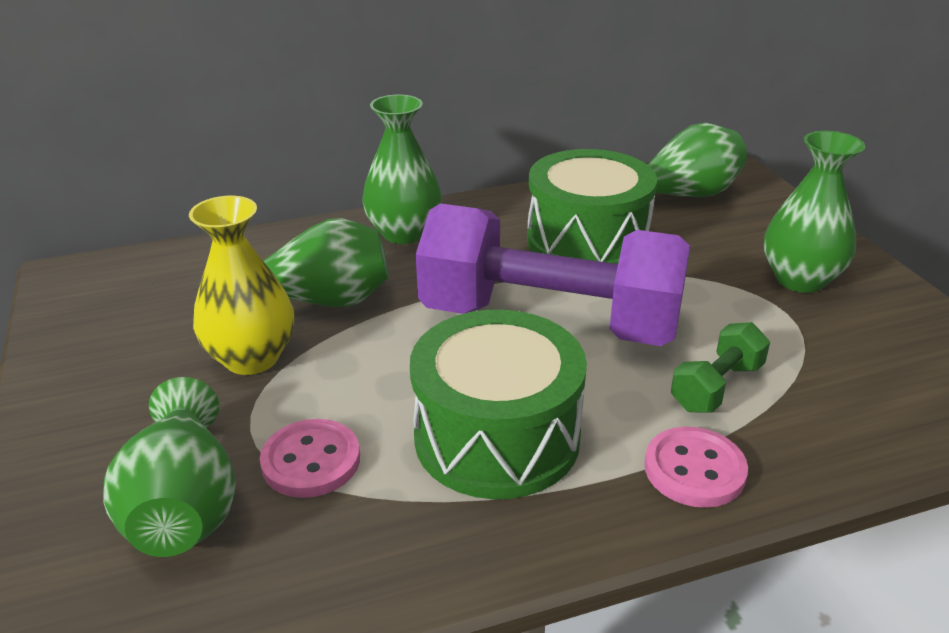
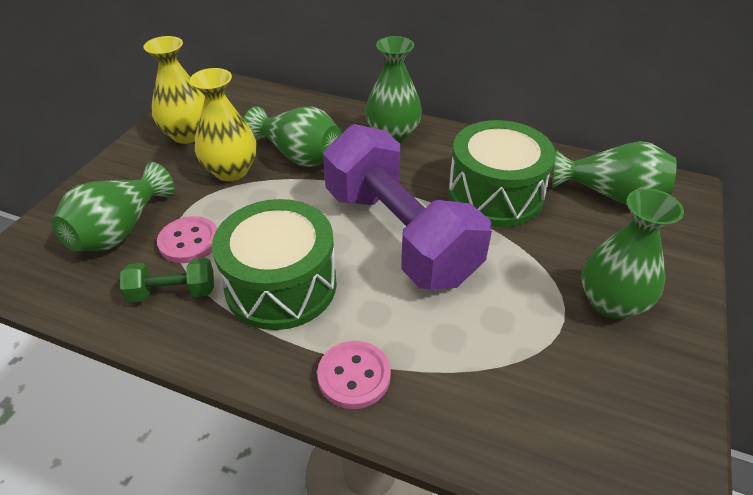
camera: 40 degrees right, 10 degrees up
green dumbbell [671,322,770,413] -> green dumbbell moved to [120,258,214,303]
none -> yellow vase [143,36,205,144]

